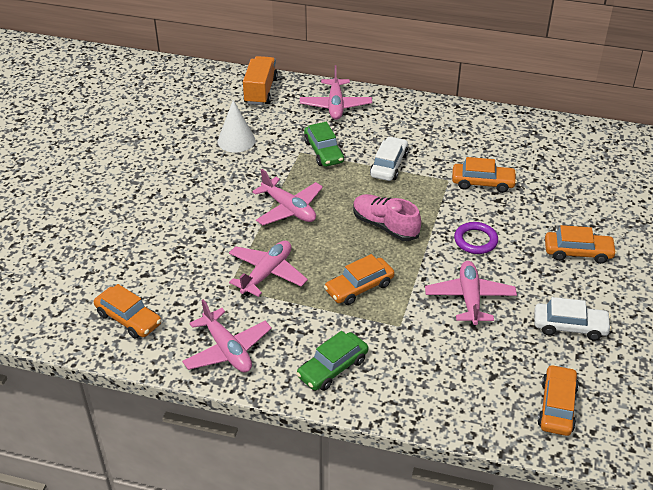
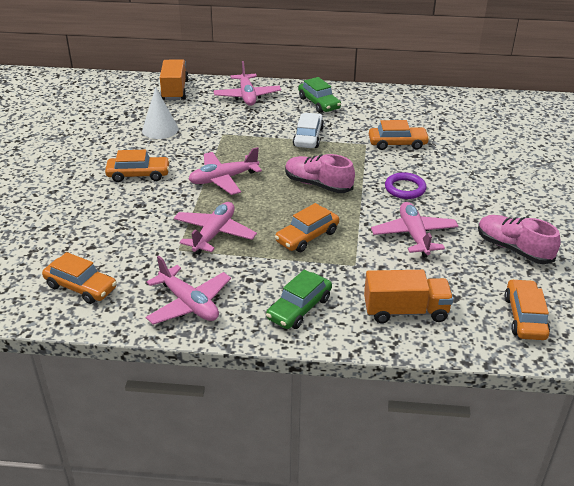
camera: 10 degrees left, 5 degrees down
pink plane [252,169,323,225] -> pink plane turned 120 degrees clockwise [189,147,262,195]
green car [304,122,344,167] -> green car moved to [298,77,341,113]
white car [534,297,612,340] -> pink shoe [478,215,561,264]
orange car [545,225,617,264] -> orange car moved to [105,150,170,182]
none -> orange truck [364,270,453,323]

